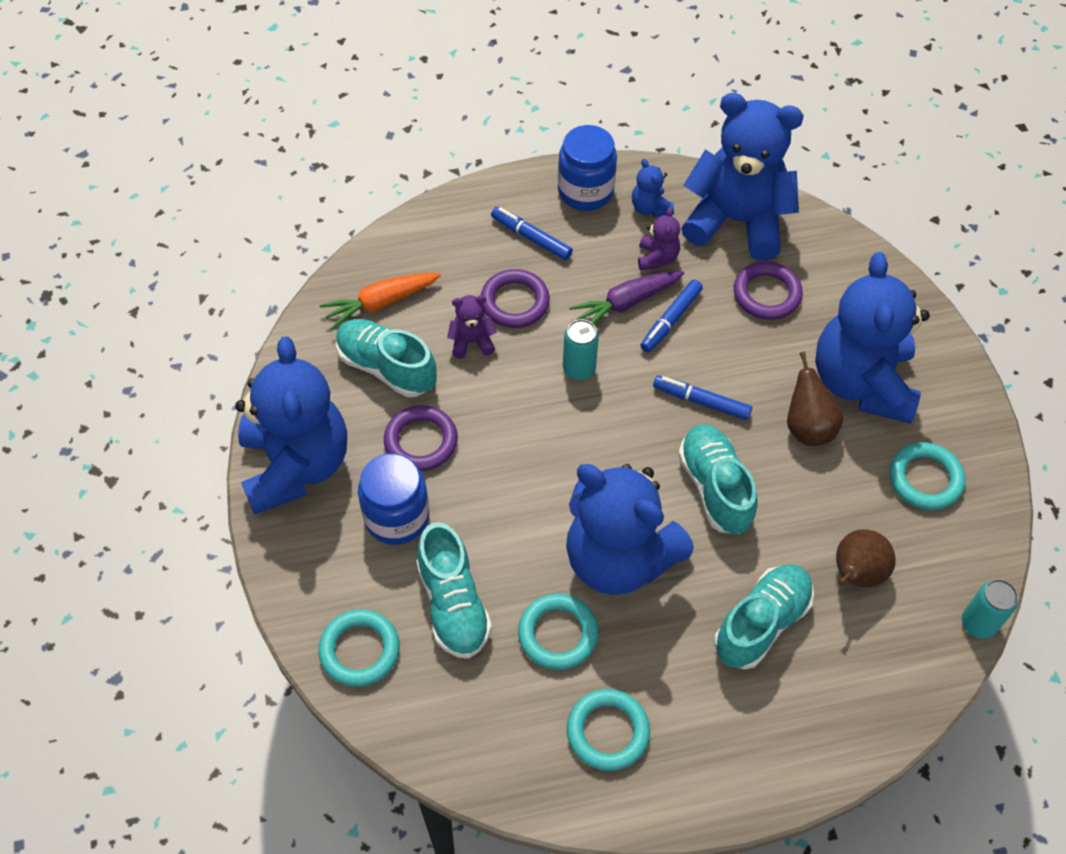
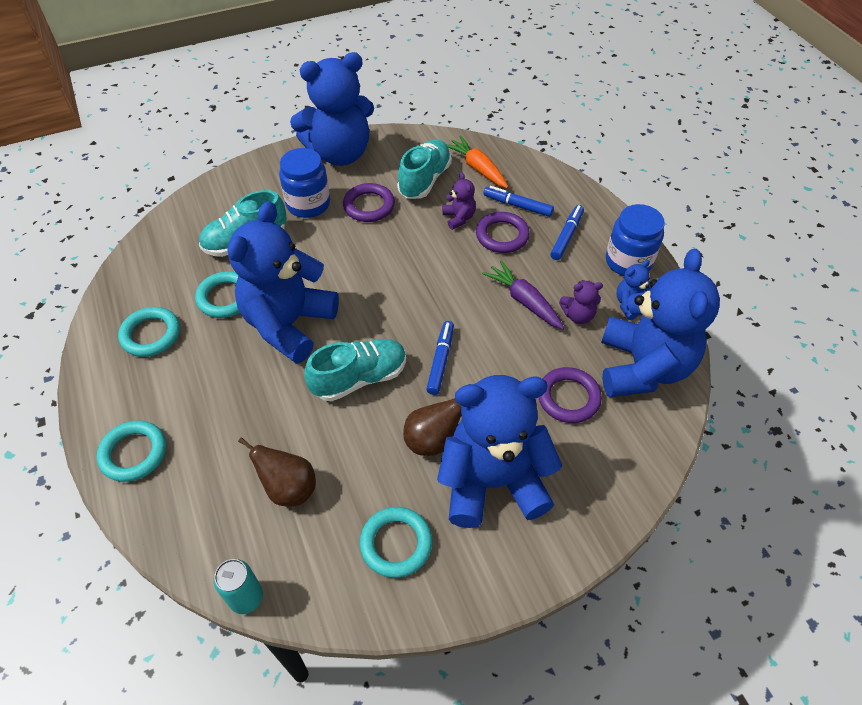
camera: 80 degrees right, 5 degrees down
turquoise ring [318,609,400,687] -> turquoise ring moved to [97,420,166,482]
turquoise can [563,319,599,380] -> none
blue marker [640,279,703,352] -> blue marker moved to [483,186,554,217]
turquoise shoe [715,565,814,669] -> none

